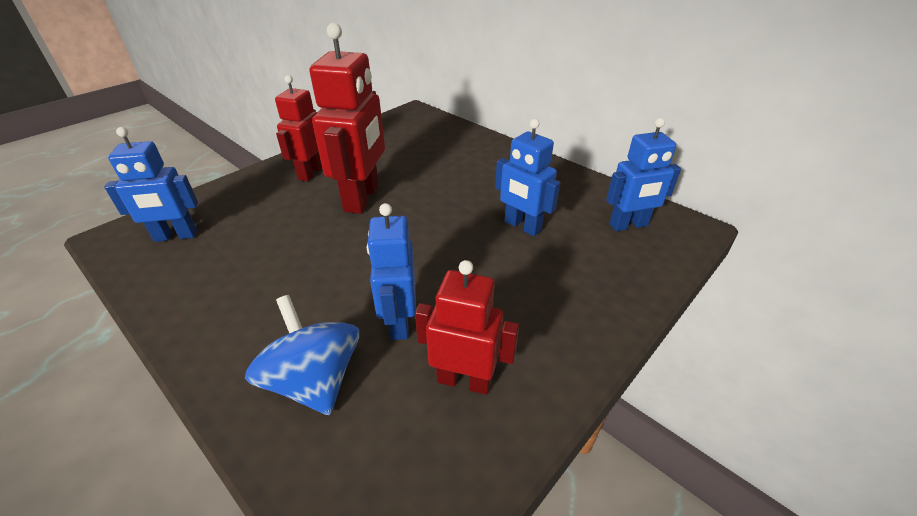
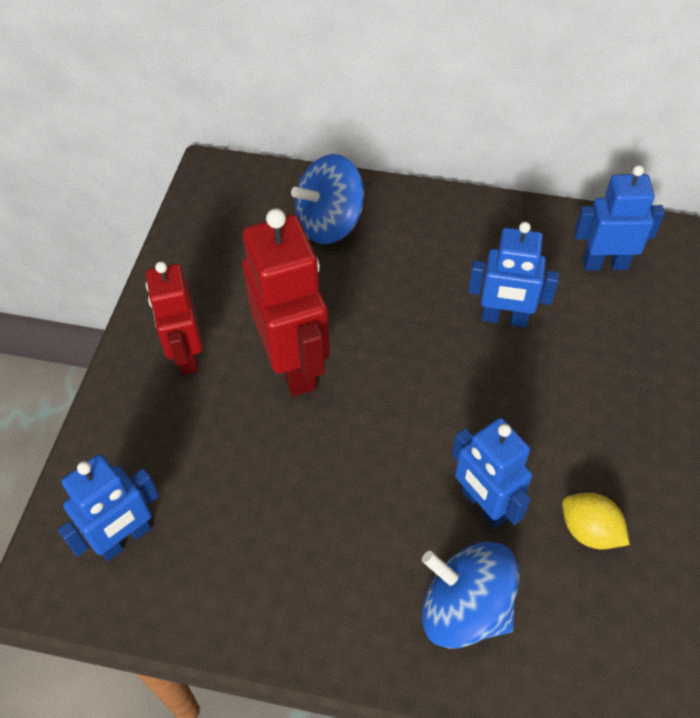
camera: 30 degrees left, 15 degrees up
red robot [415,260,519,395] -> yellow lemon [562,493,630,549]
blue robot [606,118,681,231] -> blue robot turned 135 degrees counterclockwise [574,165,665,271]
none -> blue spinning top [291,154,364,244]

